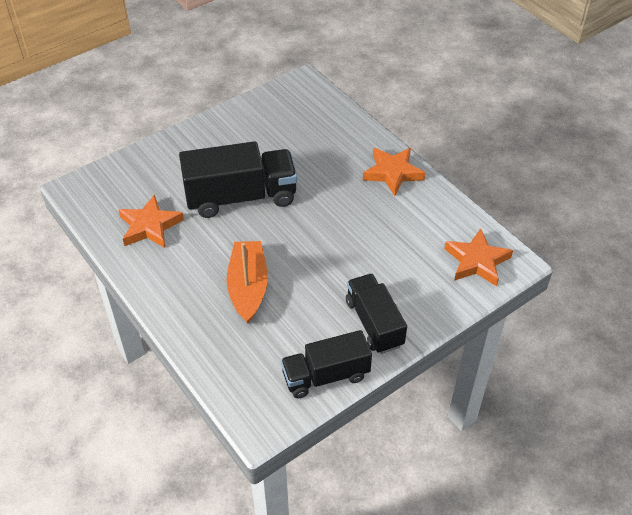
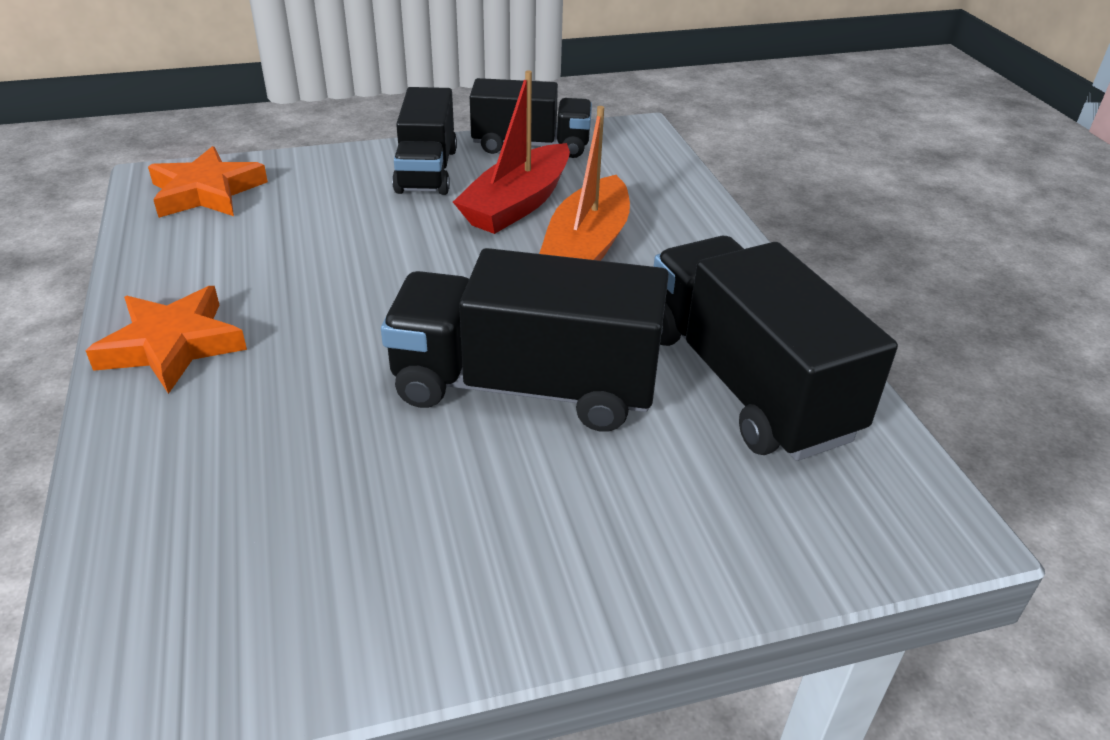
camera: 160 degrees left, 10 degrees down
orange star [118,194,184,248] -> black truck [654,236,898,461]
none -> red boat [453,71,570,234]

